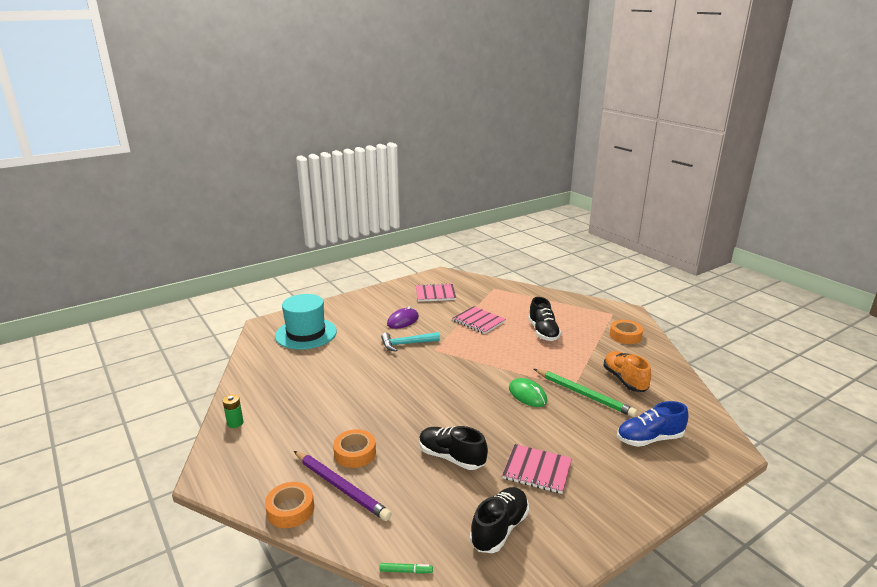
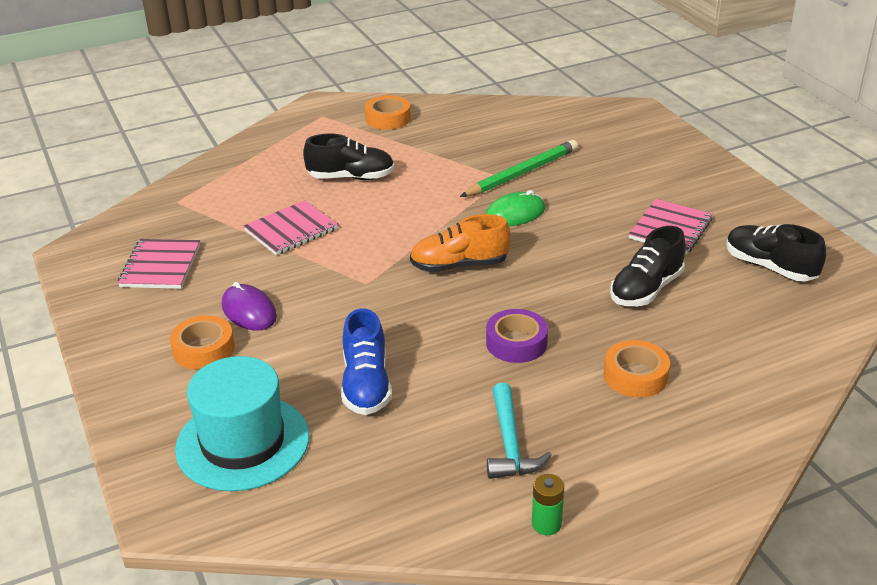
camera: 80 degrees left, 10 degrees up
orange tape [265,482,314,528] -> orange tape moved to [170,315,235,370]
purple pencil [294,451,392,521] -> none
green marker [380,563,433,574] -> none
turquoise hammer [381,332,440,352] -> turquoise hammer moved to [487,383,552,479]
orange shoe [603,351,651,392] -> orange shoe moved to [410,214,511,272]
blue shoe [617,401,688,447] -> blue shoe moved to [341,308,392,415]
none -> purple tape [486,309,548,363]

